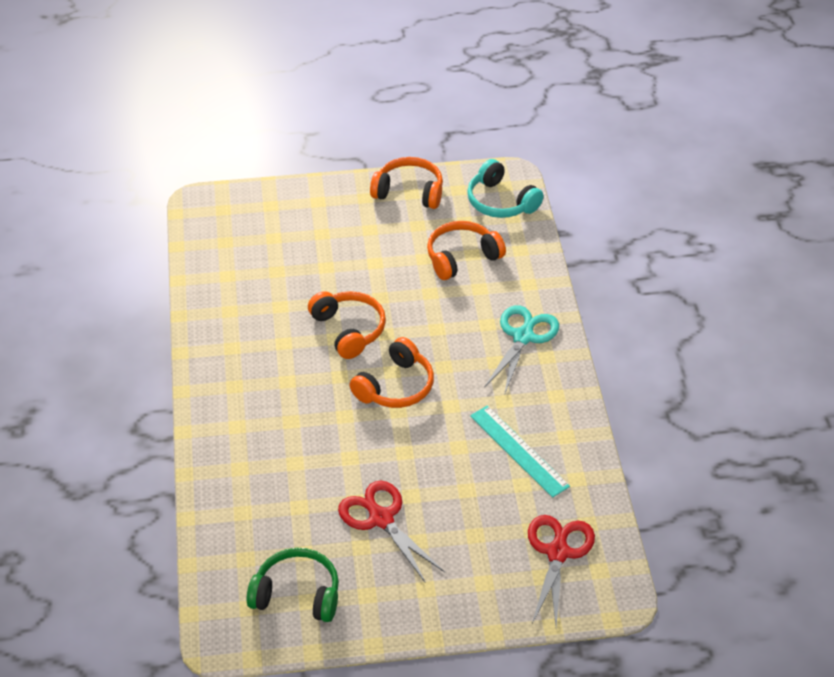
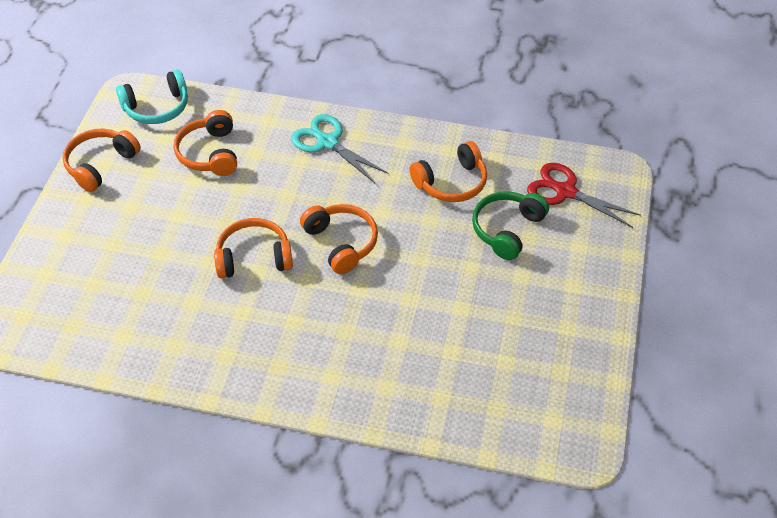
camera: 70 degrees left, 5 degrees up
green headphones [247,548,339,622] -> green headphones moved to [472,191,549,260]
red scissors [338,480,445,582] -> none
turquoise ruler [470,406,570,498] -> orange headphones [410,141,487,202]

